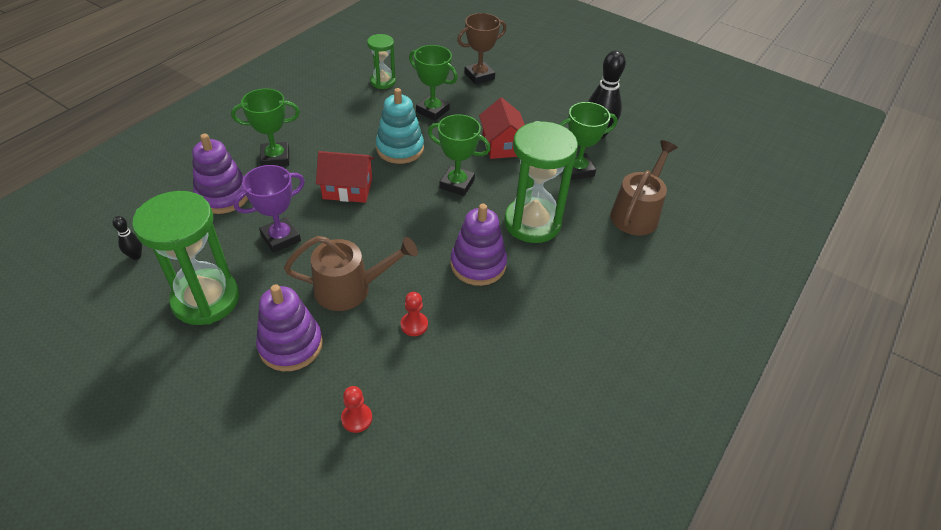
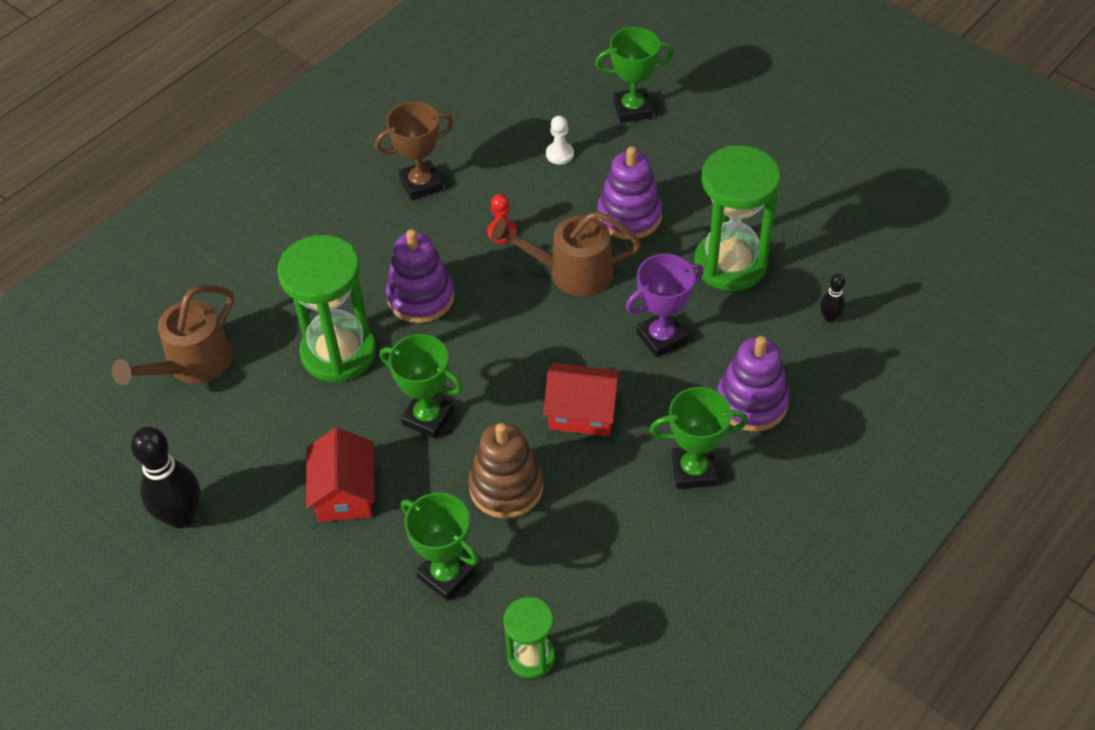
camera: 170 degrees left, 5 degrees up
red pawn [341,386,372,433] -> white pawn [546,116,574,164]
turquoise stacking toy [376,88,424,164] -> brown stacking toy [468,422,543,518]
brown trophy [457,13,506,85] -> brown trophy moved to [375,102,454,200]
green trophy [559,102,617,180] -> green trophy moved to [595,27,674,123]

